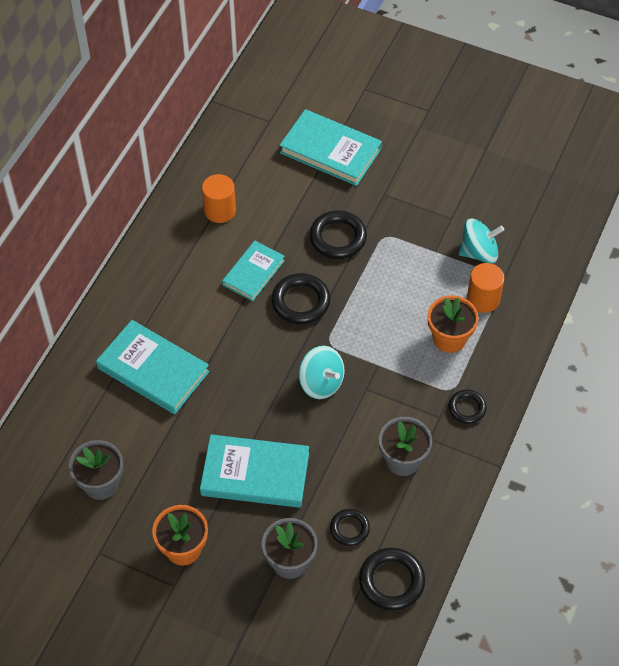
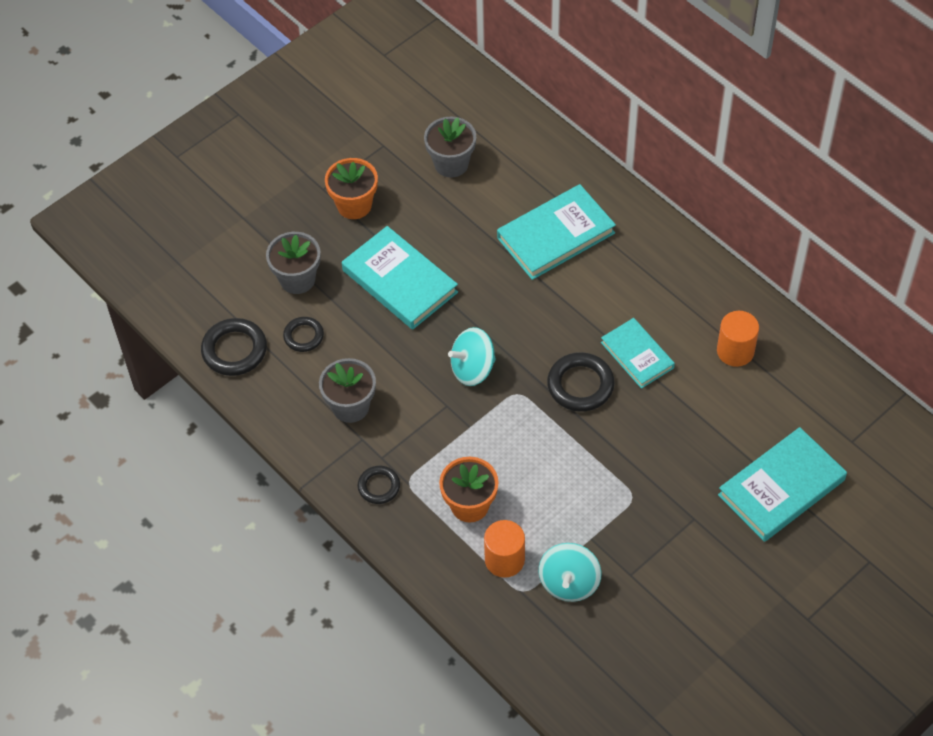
camera: 115 degrees right, 0 degrees up
turquoise book [200,435,309,508] -> turquoise book turned 75 degrees counterclockwise [342,226,458,330]
black ring [310,210,367,259] -> none

